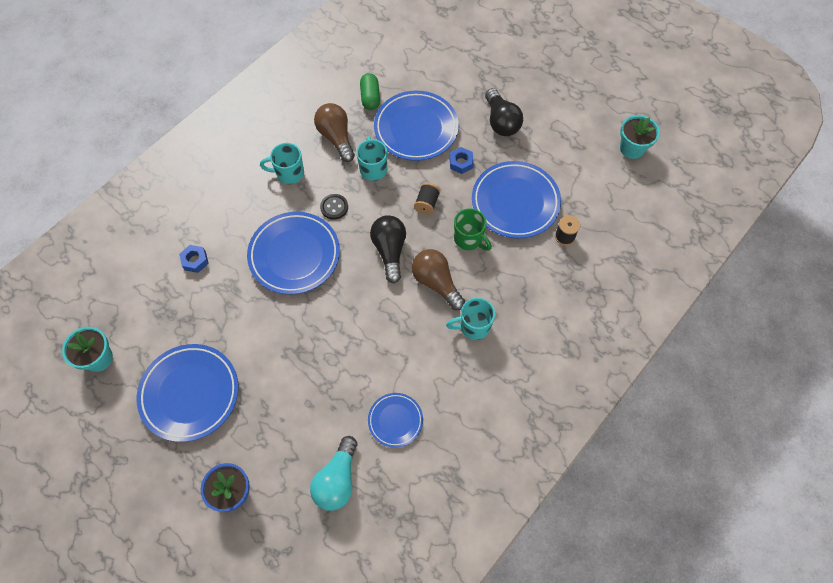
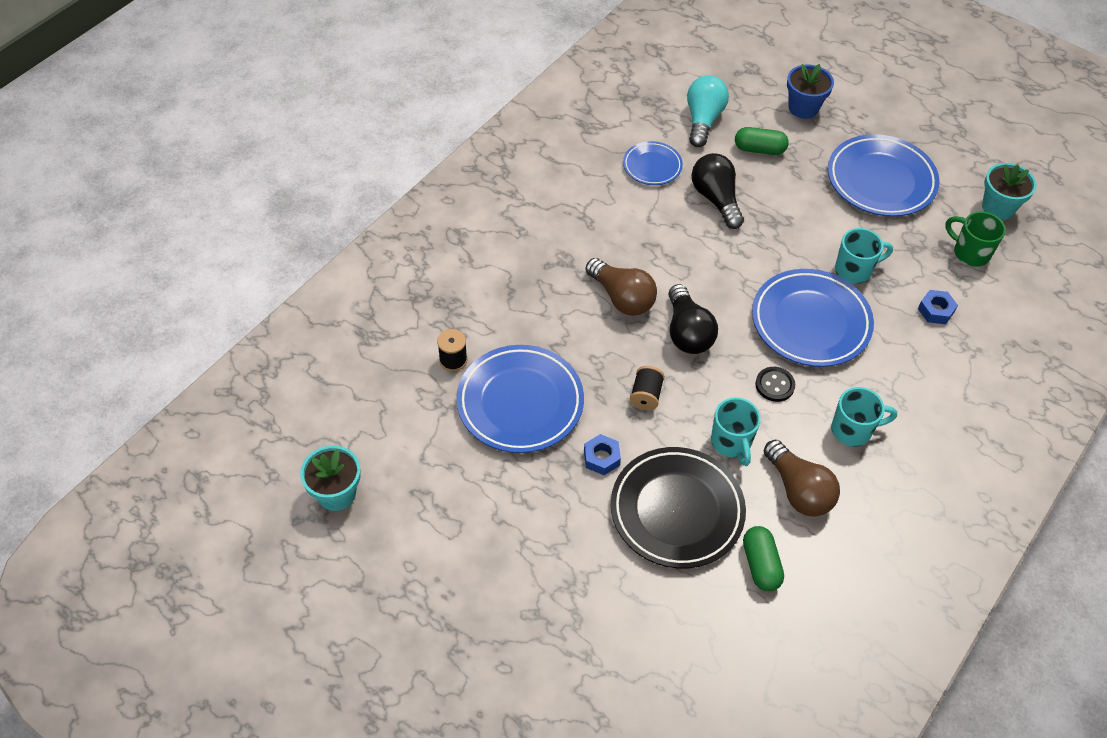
camera: 175 degrees right, 10 degrees down
blue plate [374,91,459,161] -> black plate [611,447,746,569]
turquoise mug [446,298,495,340] -> turquoise mug moved to [835,228,893,284]
green mug [454,208,492,251] -> green mug moved to [945,211,1006,267]
black light bulb [485,88,523,136] -> black light bulb moved to [691,153,744,229]
none -> green capsule [735,127,789,155]

